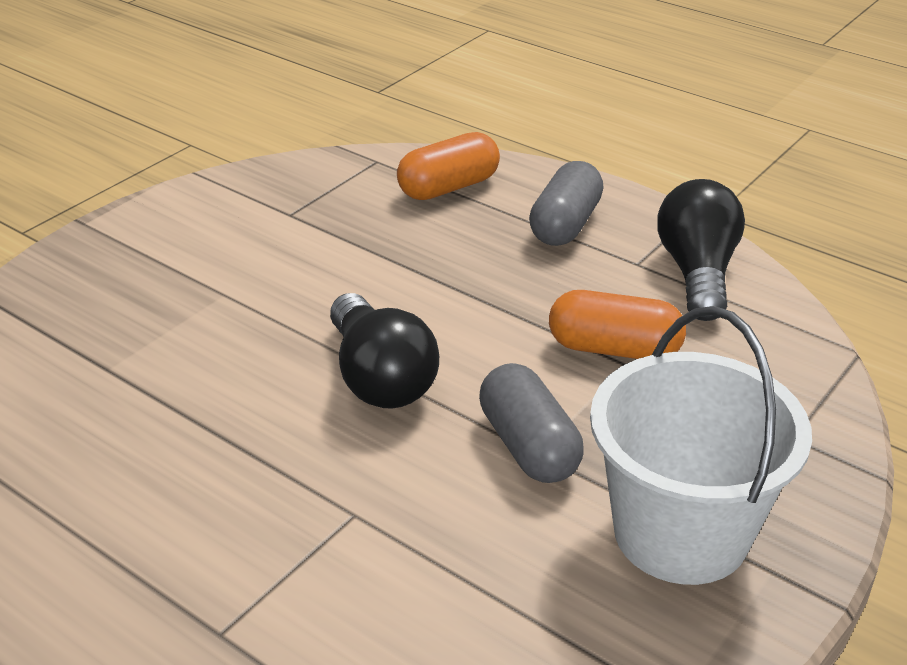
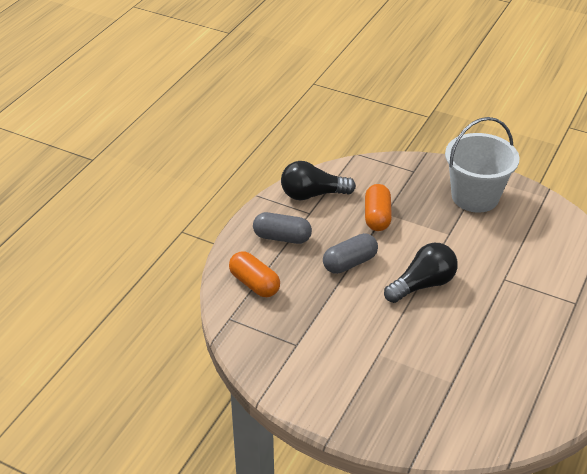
camera: 100 degrees left, 5 degrees up
grey capsule [479,363,584,483] -> grey capsule moved to [323,233,378,274]

